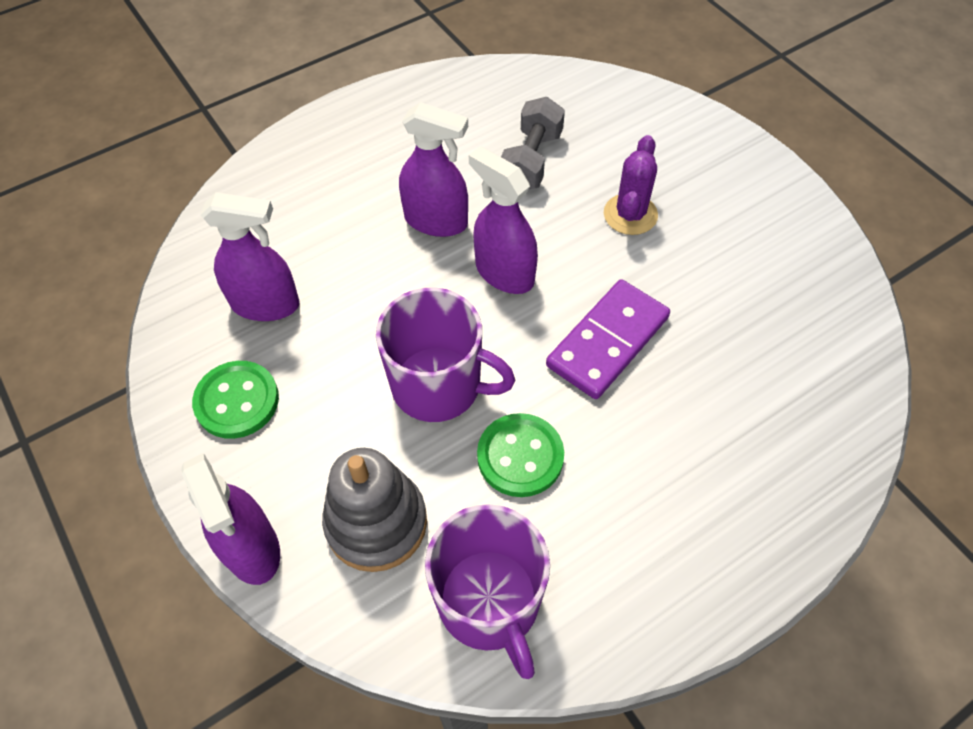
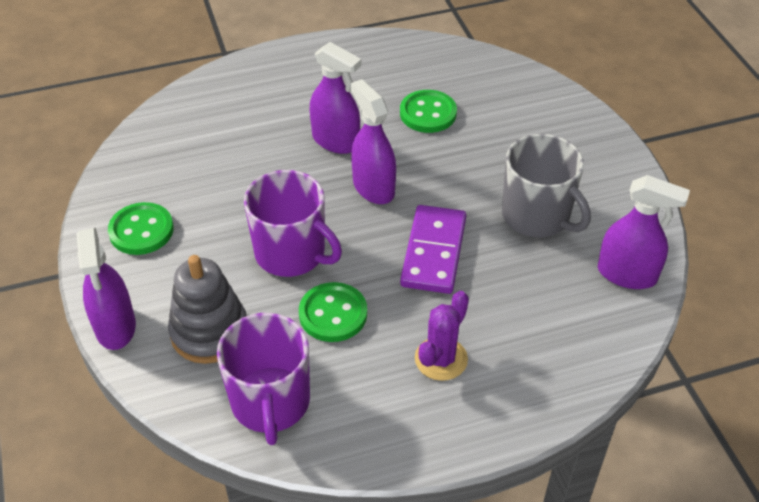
camera: 15 degrees right, 10 degrees down
purple spray bottle [201,192,299,321] -> purple spray bottle moved to [598,175,690,289]
grey dumbbell [501,97,565,190] -> green button [400,90,457,133]
purple domino [546,279,670,399] -> purple domino turned 45 degrees counterclockwise [400,205,466,294]
purple cactus [604,135,658,235] -> purple cactus moved to [415,291,469,381]
none -> grey mug [502,134,591,237]

